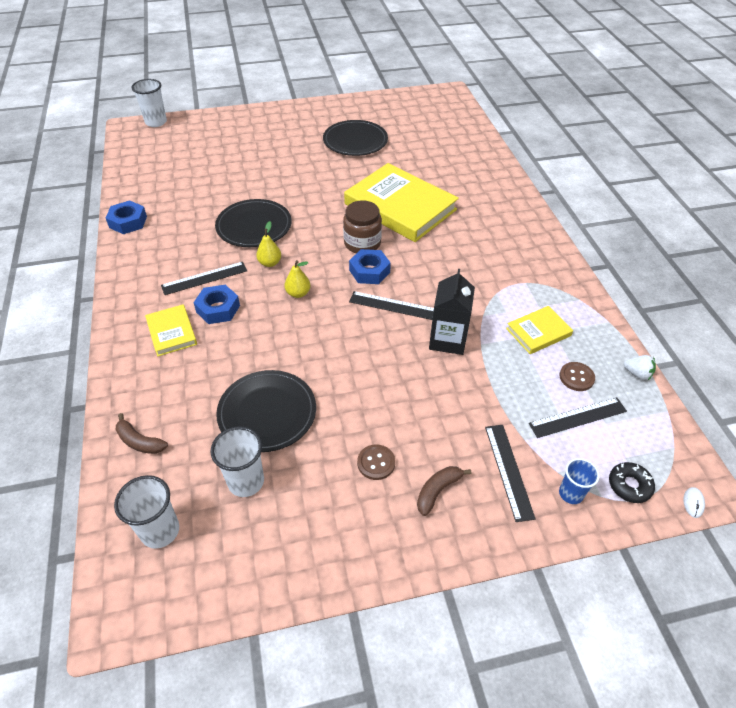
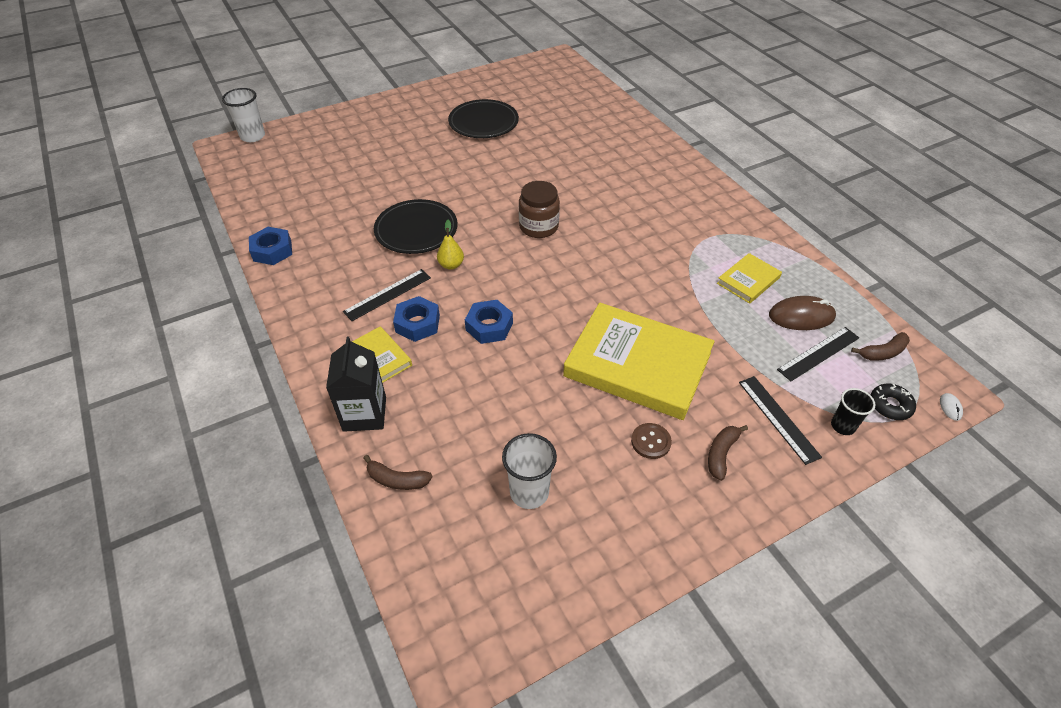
camera: 15 degrees left, 0 degrees up
white cup [114,475,179,549] -> none
black plate [216,370,316,452] -> none
yellow pear [284,260,310,298] -> none
yellow book [344,163,459,242] -> yellow book moved to [563,302,715,420]
blue nut [349,249,391,284] -> blue nut moved to [465,300,513,344]
black ruler [349,291,434,320] -> none
black carton [429,269,475,355] -> black carton moved to [326,336,386,432]
brown button [559,362,595,391] -> brown mouse [769,296,836,330]
blue cup [559,458,600,504] -> black cup [831,388,875,435]
white strawberry [624,355,656,380] -> none
none -> brown banana [851,332,910,361]

